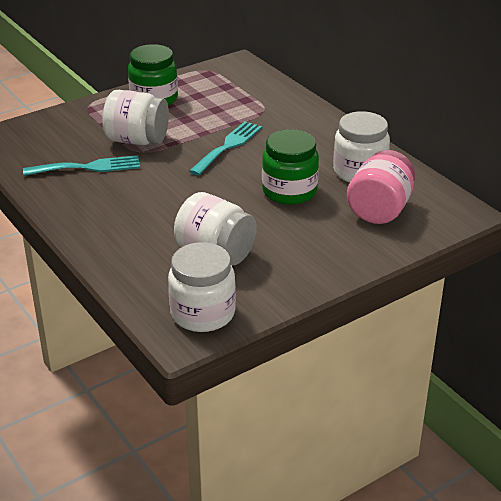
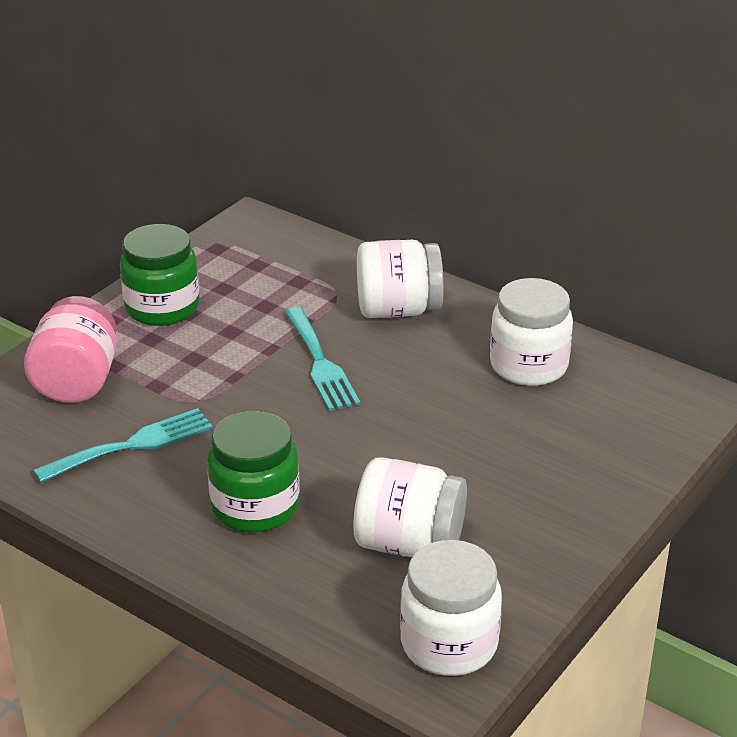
camera: 20 degrees left, 0 degrees up
white jar [102,90,169,145] -> white jar moved to [357,240,444,318]
turquoise fork [189,121,262,175] -> turquoise fork turned 150 degrees clockwise [284,307,360,411]
green jar [262,129,319,205] -> green jar moved to [207,411,300,533]
pink jar [347,150,415,224] -> pink jar moved to [24,296,116,403]

